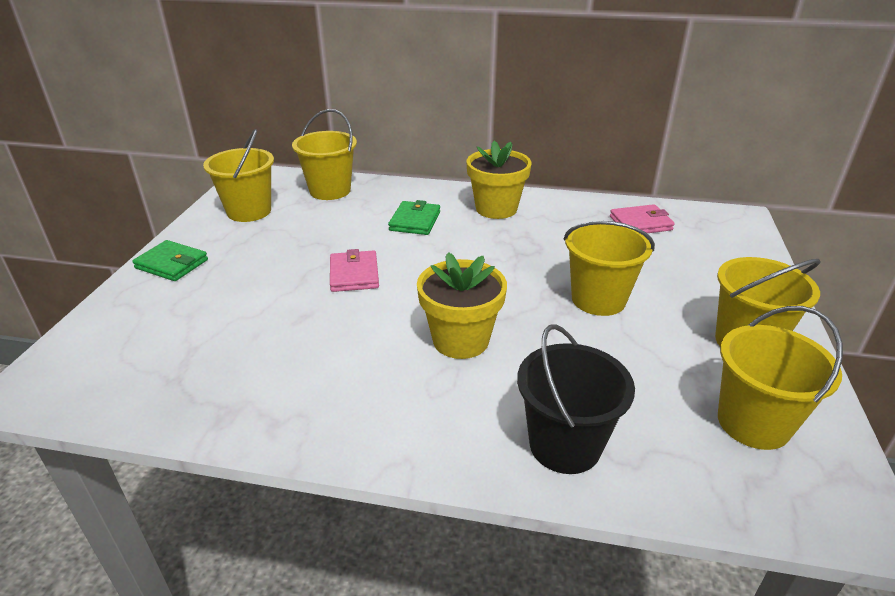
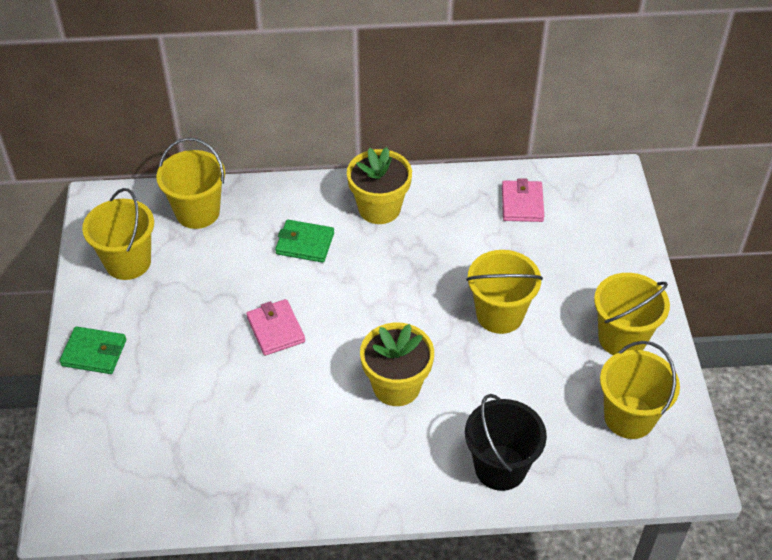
camera: 15 degrees left, 15 degrees up
green wallet [388,200,440,235] -> green wallet turned 75 degrees counterclockwise [275,220,334,263]
pink wallet [610,204,675,233] -> pink wallet turned 60 degrees counterclockwise [502,178,544,222]

